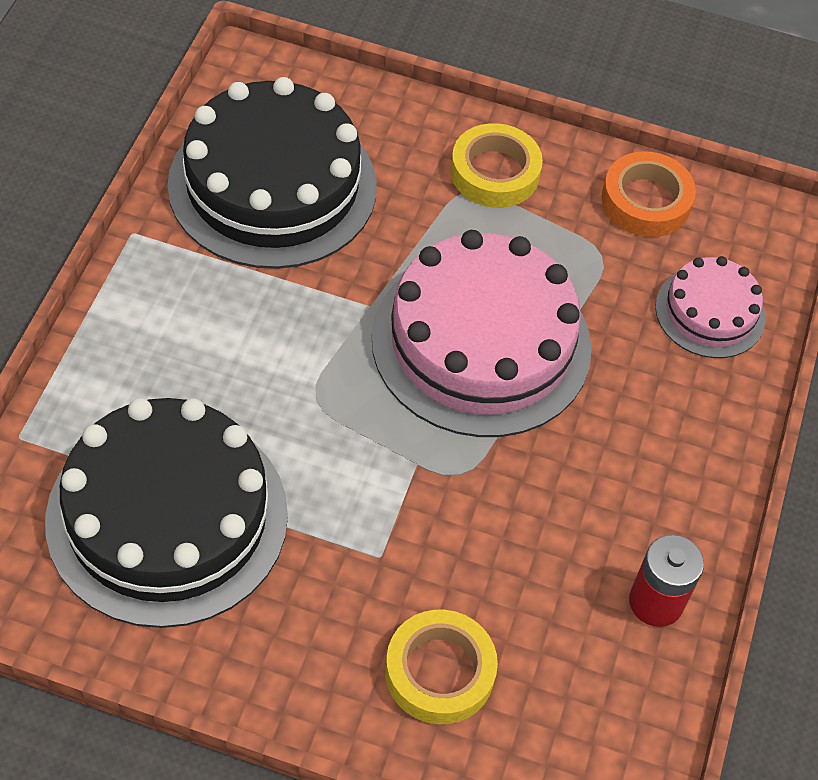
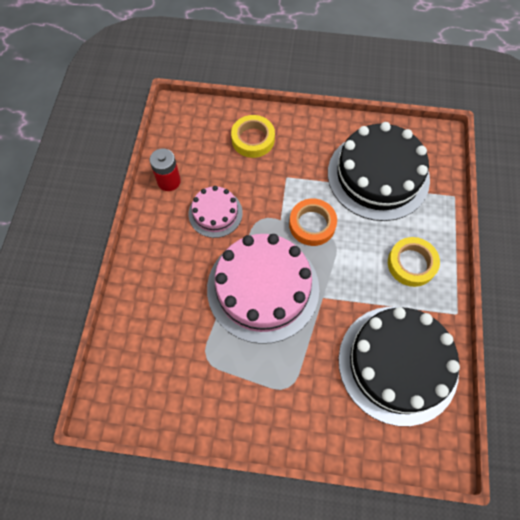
camera: 175 degrees right, 10 degrees up
yellow tape [450,123,543,208] -> yellow tape moved to [388,237,440,287]
orange tape [602,151,696,237] -> orange tape moved to [289,199,337,246]
pink cake [655,256,766,358] -> pink cake moved to [189,186,243,238]

